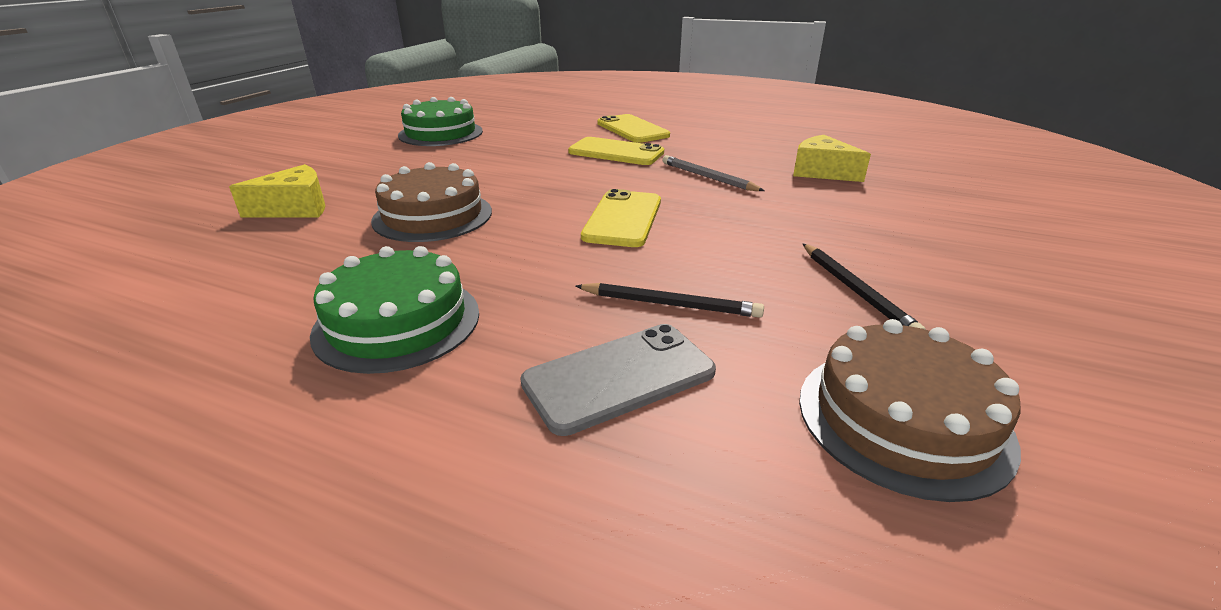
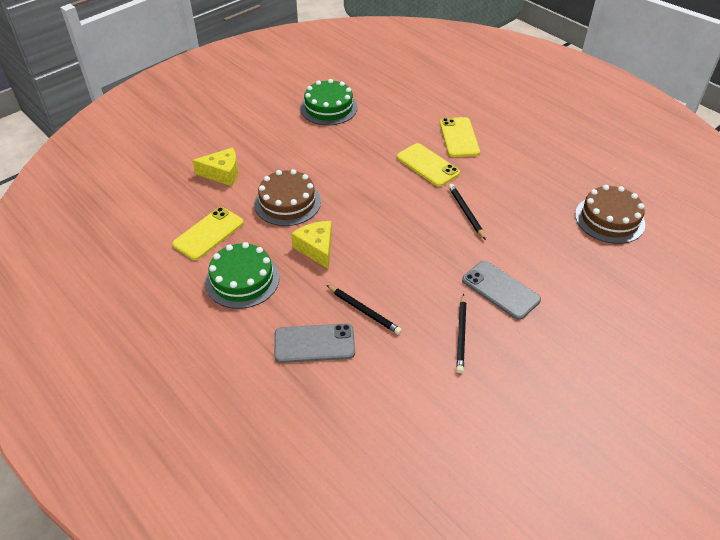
camera: 25 degrees right, 15 degrees up
yellow phone [581,189,661,247] -> yellow phone moved to [172,207,244,260]
grey pencil [663,155,764,191] -> black pencil [448,184,486,240]
yellow cheese [793,135,871,182] -> yellow cheese moved to [291,221,332,269]
brown cake [799,319,1021,502] -> brown cake moved to [575,185,645,244]
none -> grey phone [462,261,541,320]

